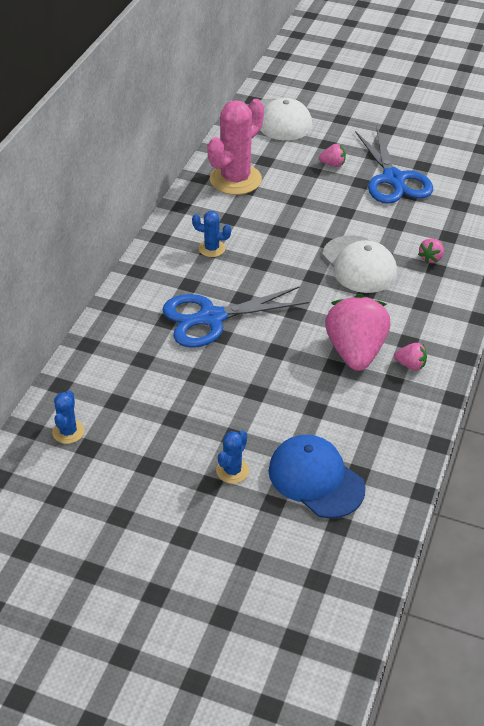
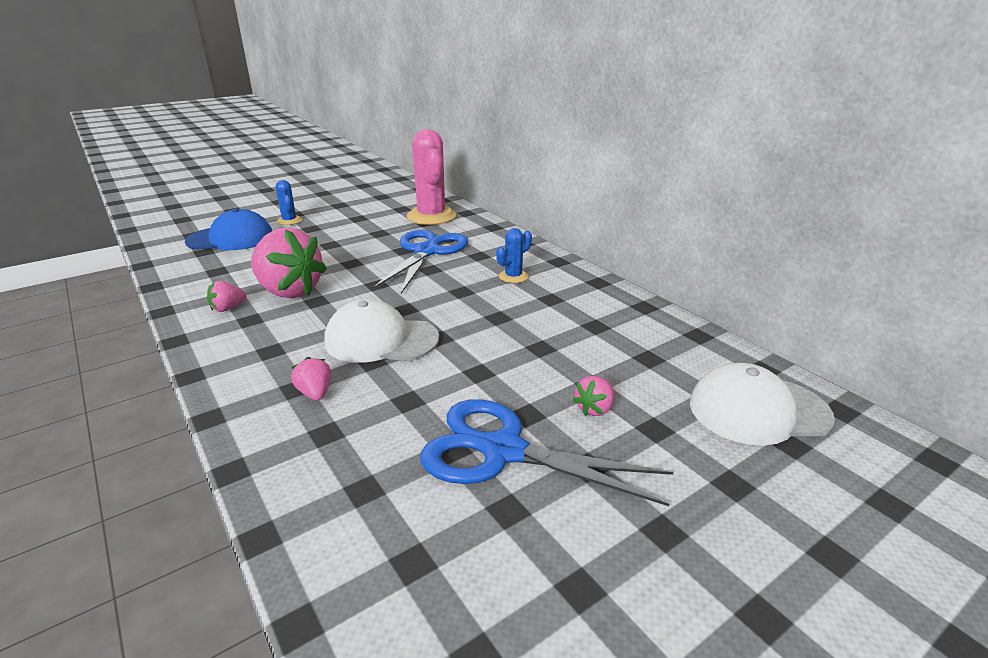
camera: 125 degrees right, 15 degrees down
blue cactus [52,390,85,444] -> none
pink cactus [207,99,264,195] -> pink cactus moved to [407,129,457,225]

